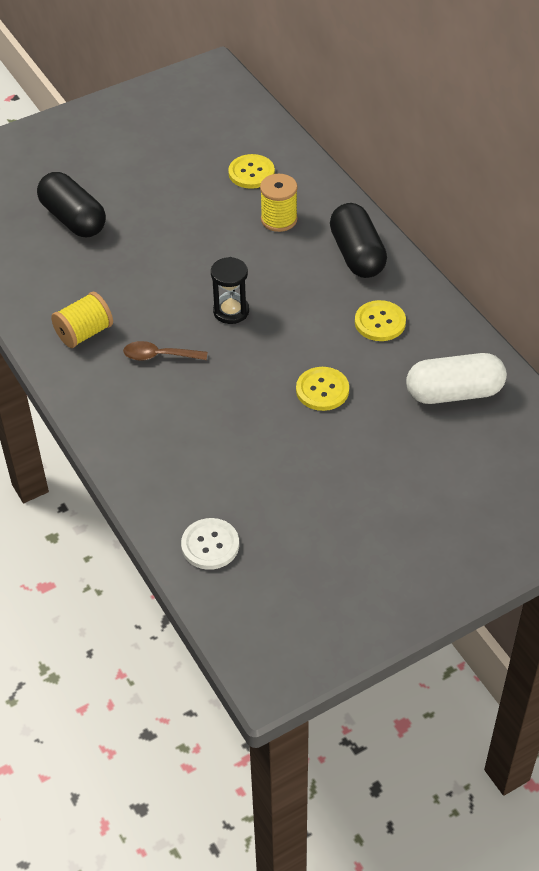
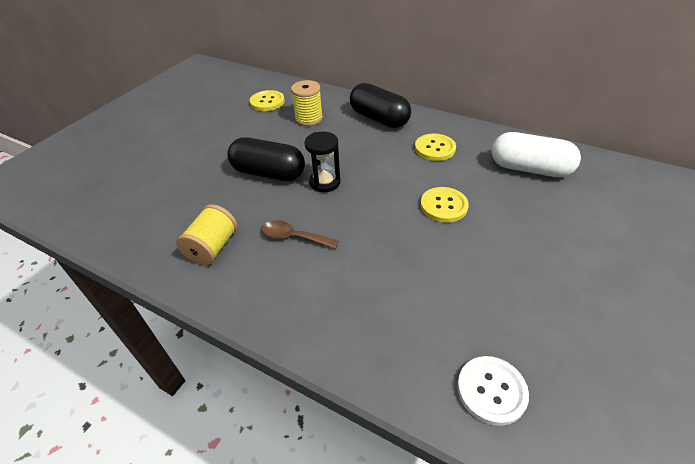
camera: 30 degrees left, 5 degrees down
black capsule [37,172,106,237] -> black capsule moved to [227,137,305,181]
brown spoon [123,341,207,361] -> brown spoon turned 45 degrees clockwise [261,220,339,249]
white capsule [406,353,507,404] -> white capsule turned 60 degrees clockwise [492,132,581,177]

